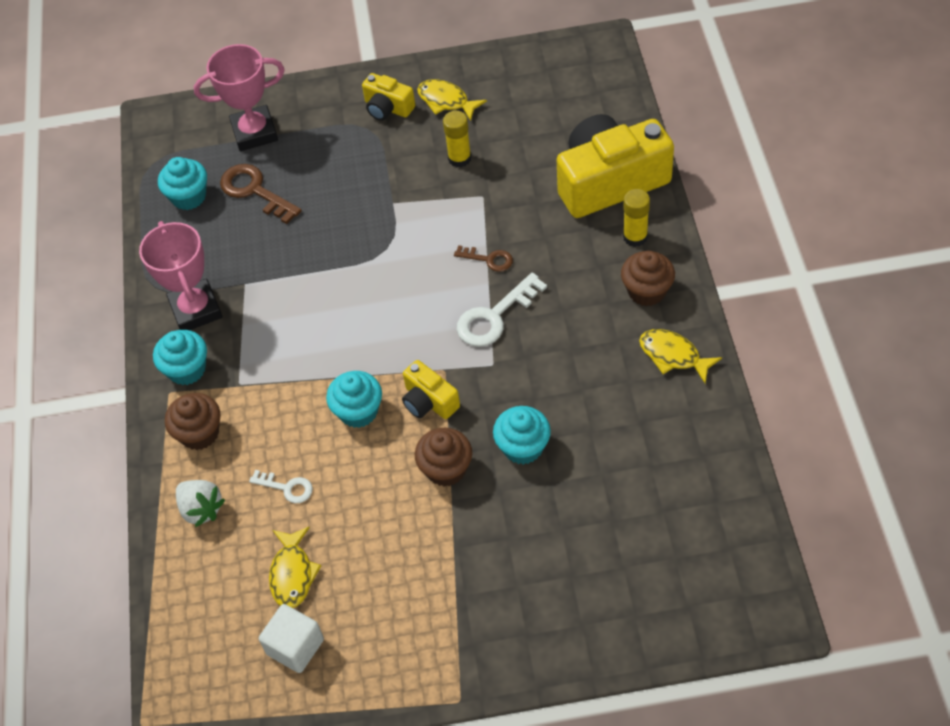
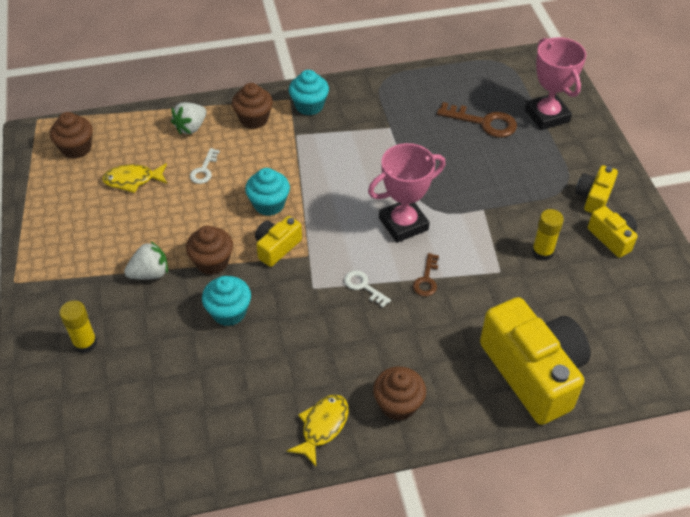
camera: 80 degrees right, 5 degrees down
pink trophy [139,221,223,330] -> pink trophy moved to [368,143,446,243]
turquoise cupcake [158,157,207,210] -> none
brown key [220,164,302,224] -> brown key turned 75 degrees clockwise [437,102,517,138]
white cube [259,604,324,673] -> none
yellow fish [417,79,487,121] -> yellow camera [588,206,637,258]
white key [457,273,547,347] -> white key [344,270,391,307], size x0.58
yellow glue stick [623,189,650,247] -> yellow glue stick moved to [59,300,97,353]
none -> brown cupcake [50,112,93,159]
none -> white strawberry [124,241,168,280]

